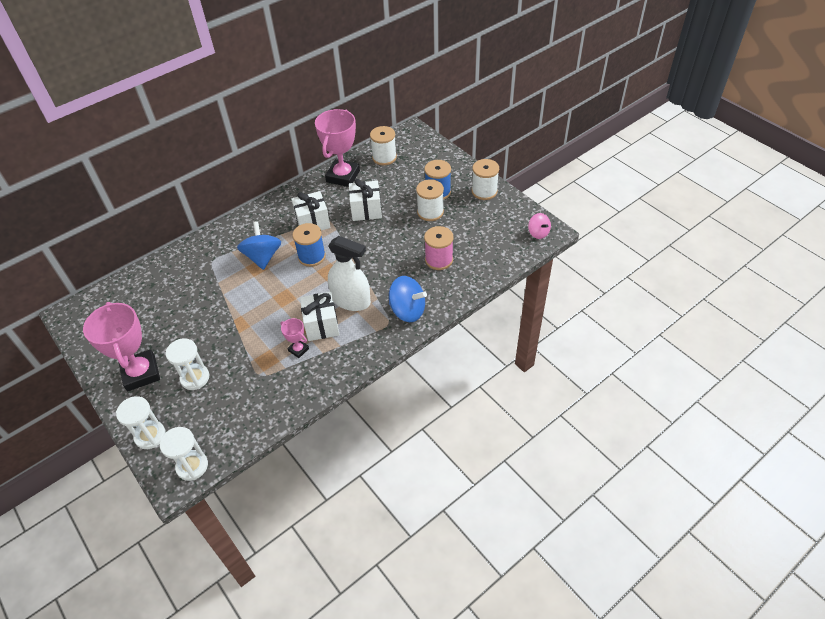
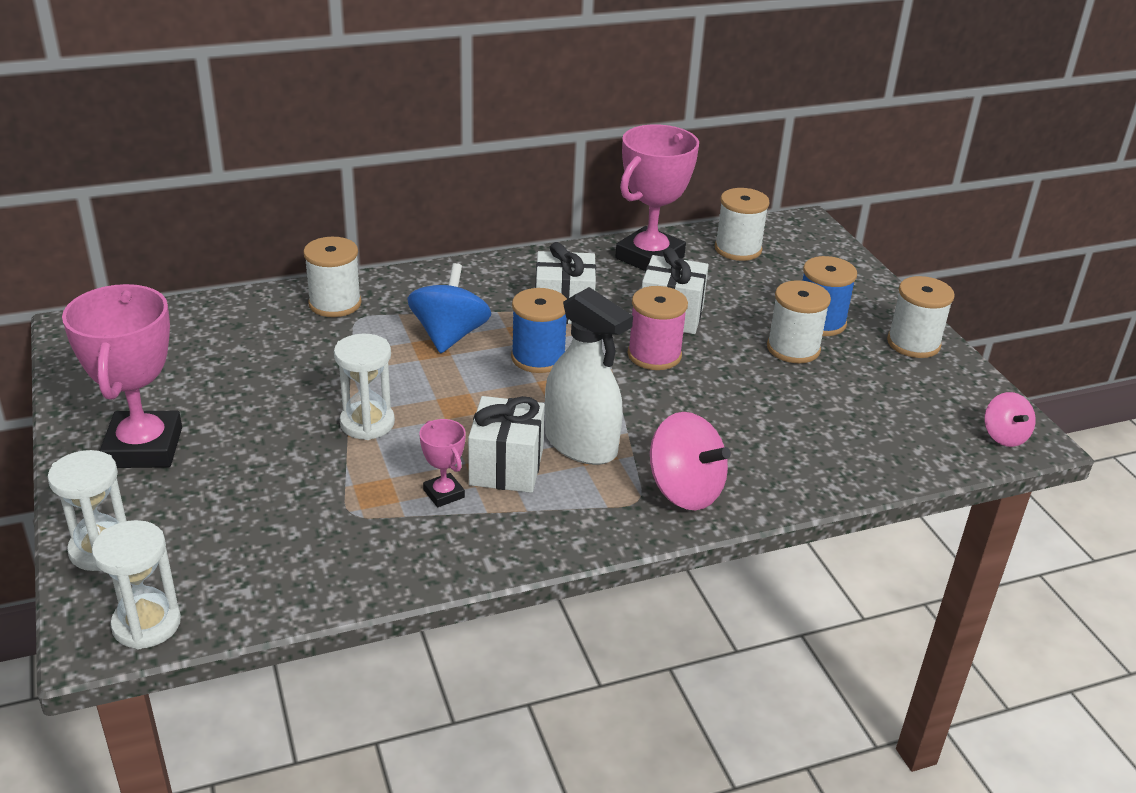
camera: 15 degrees right, 15 degrees down
white hourglass [166,338,209,390] -> white hourglass moved to [334,334,395,440]
blue spinning top [389,276,427,322] -> pink spinning top [650,412,731,510]
pink spool [424,226,453,270] -> pink spool moved to [628,286,688,370]
none -> white spool [303,237,362,317]

